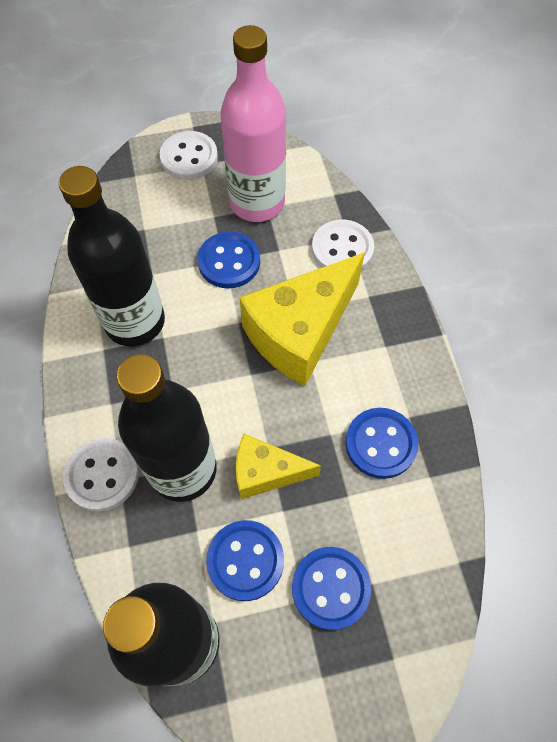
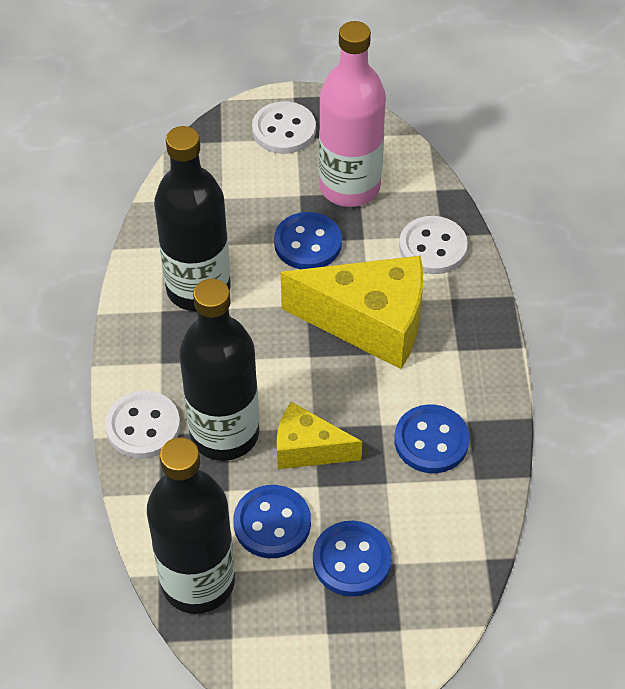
camera: 10 degrees right, 10 degrees down
yellow cheese [239,252,365,386] -> yellow cheese turned 135 degrees counterclockwise [281,256,423,369]

